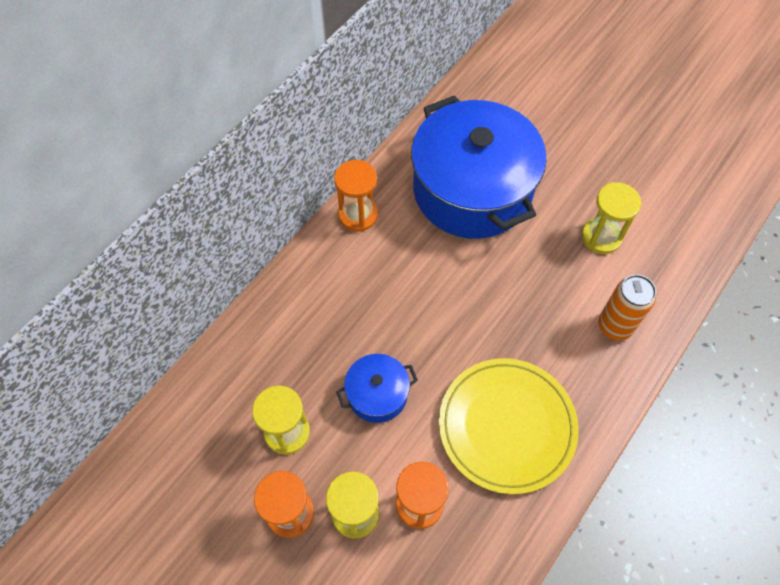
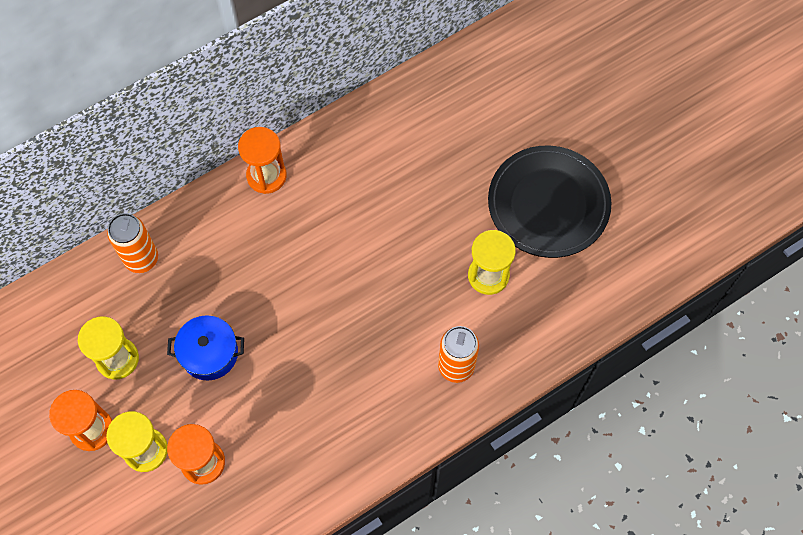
camera: 20 degrees right, 5 degrees up
blue pot [411,95,547,239] -> none
yellow plate [439,358,579,494] -> none
none -> orange can [107,213,158,273]
none -> black plate [488,145,611,258]

